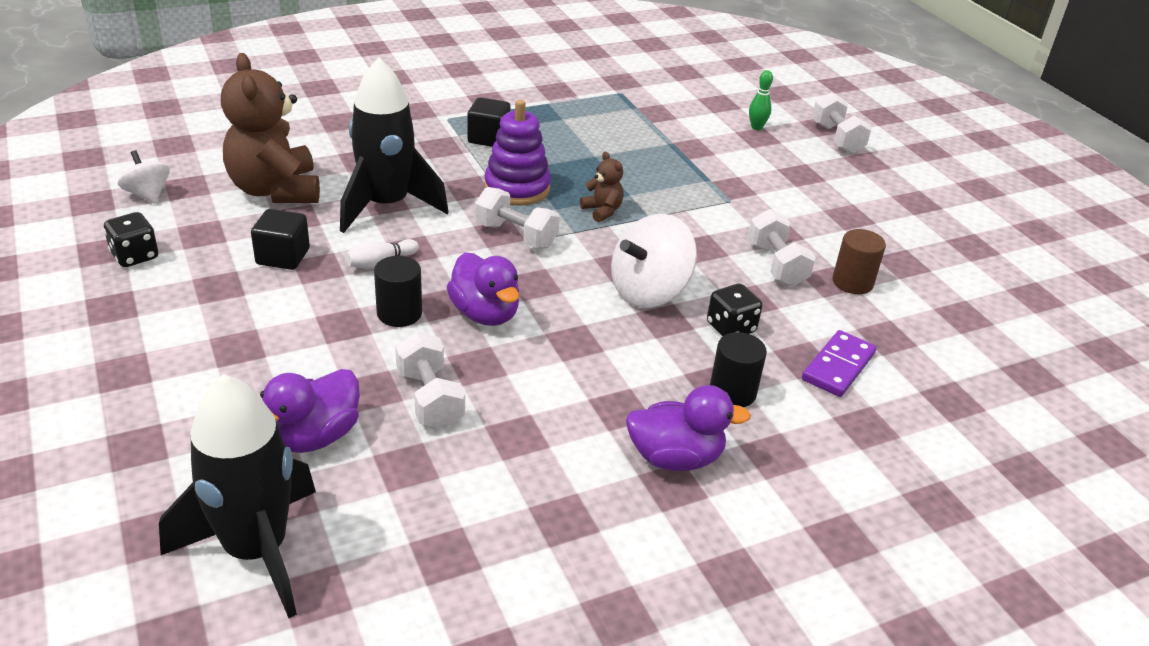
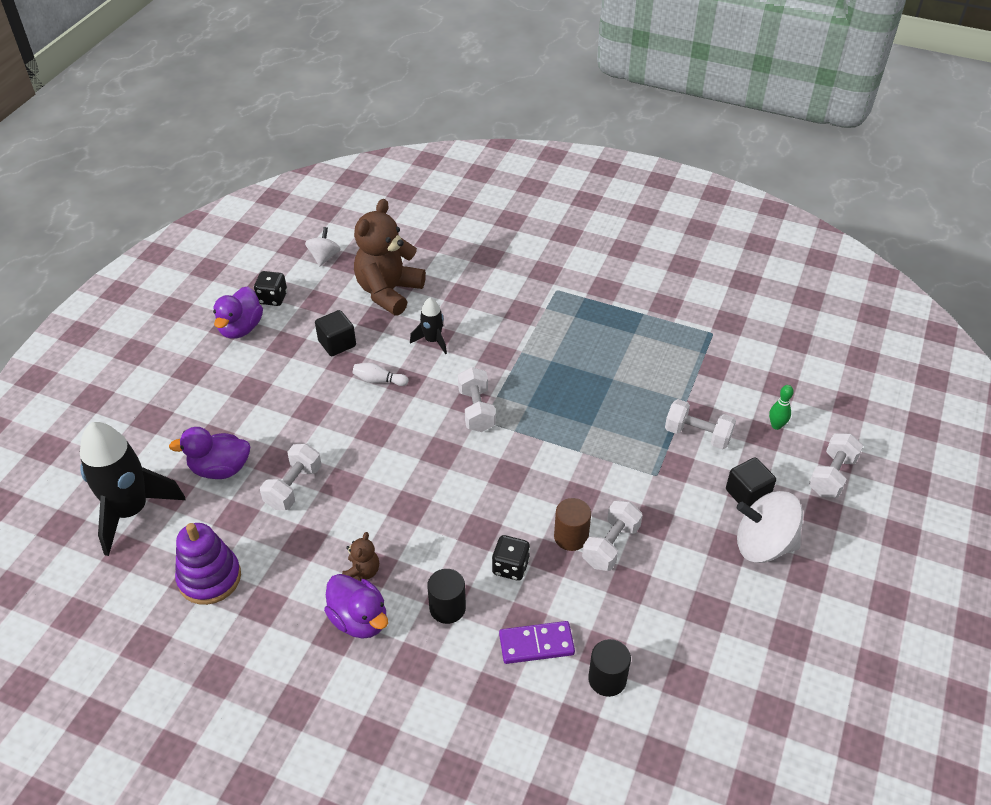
camera: 50 degrees right, 10 degrees up
black rocket [340,58,449,233] -> black rocket [410,298,447,354], size x0.49
black cylinder [374,256,422,327] -> black cylinder moved to [588,639,631,697]
purple duck [447,252,519,326] -> purple duck moved to [213,286,263,339]
black cube [467,97,510,147] -> black cube moved to [726,457,776,507]
purple stacking toy [484,100,551,206] -> purple stacking toy moved to [175,523,241,605]
brown teddy bear [580,151,624,222] -> brown teddy bear moved to [342,532,379,581]
white spinning top [611,214,697,308] -> white spinning top moved to [737,491,803,563]
brown cylinder [833,229,886,294] -> brown cylinder moved to [554,498,591,551]
none -> white dumbbell [665,399,736,449]

